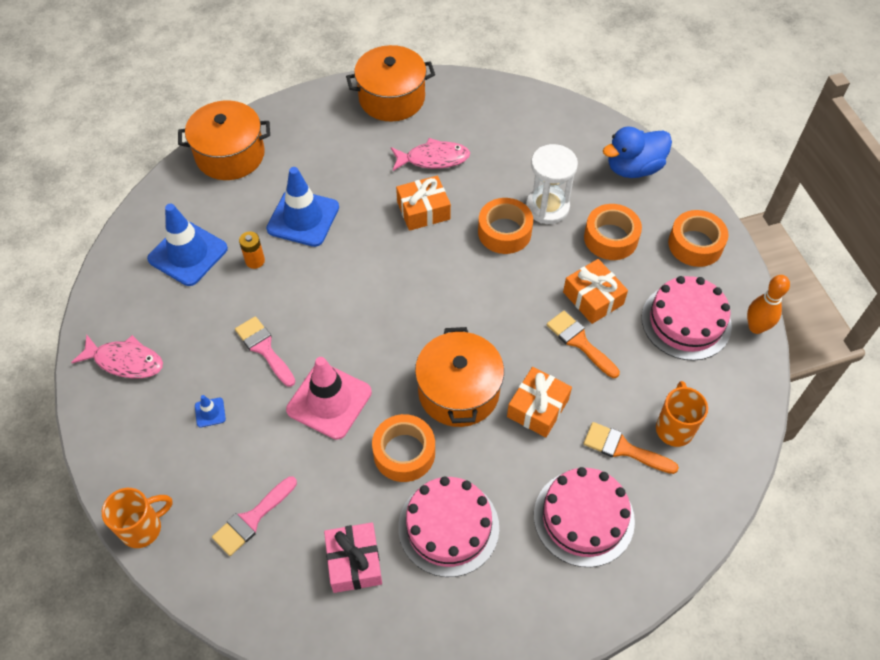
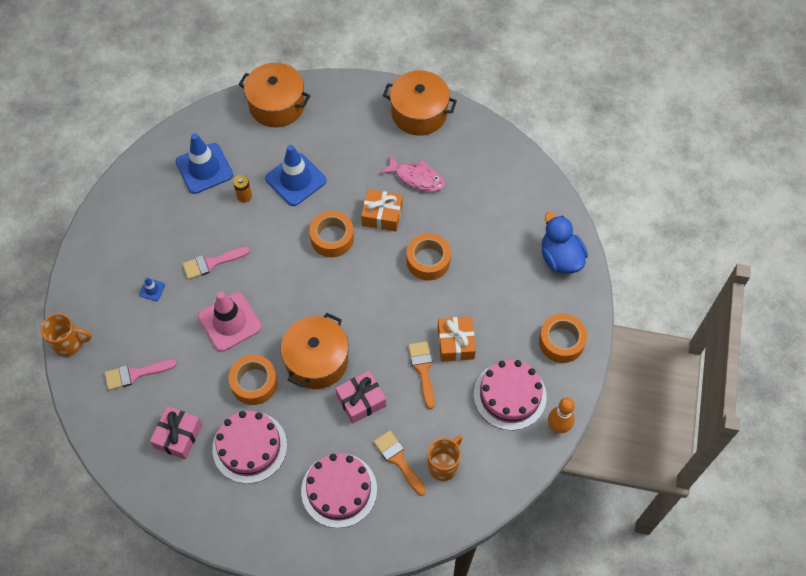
camera: 30 degrees right, 5 degrees up
pink fish [71,335,163,378] -> none
pink brush [235,316,296,387] -> pink brush turned 105 degrees counterclockwise [182,247,250,280]
orange gift [507,367,572,437] -> pink gift [335,370,386,424]
white hourglass [526,144,578,224] -> none
orange tape [584,204,642,260] -> orange tape moved to [309,211,354,257]
blue duck [603,127,672,178] -> blue duck turned 60 degrees clockwise [542,212,588,274]

